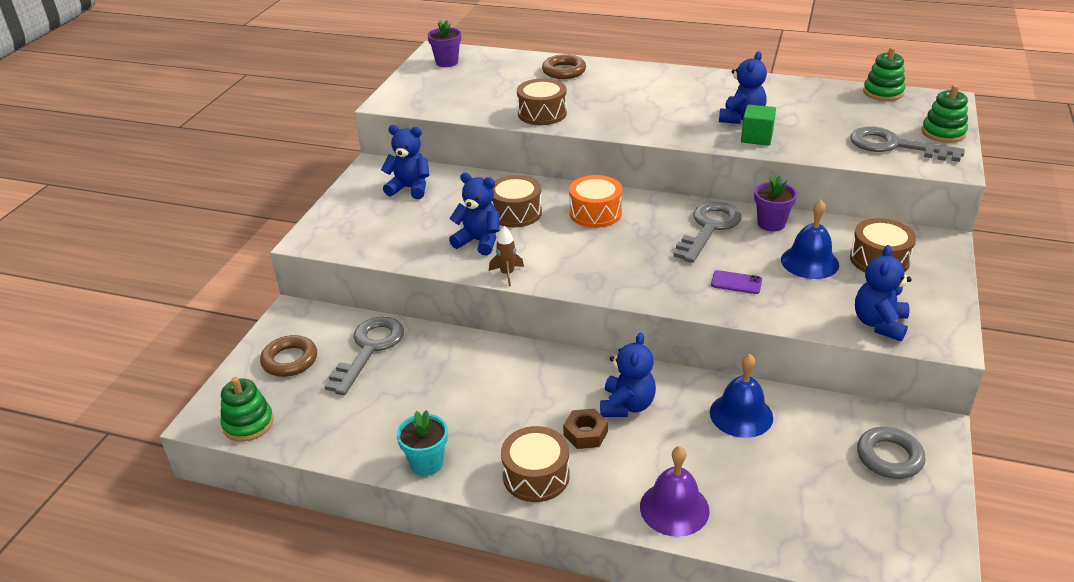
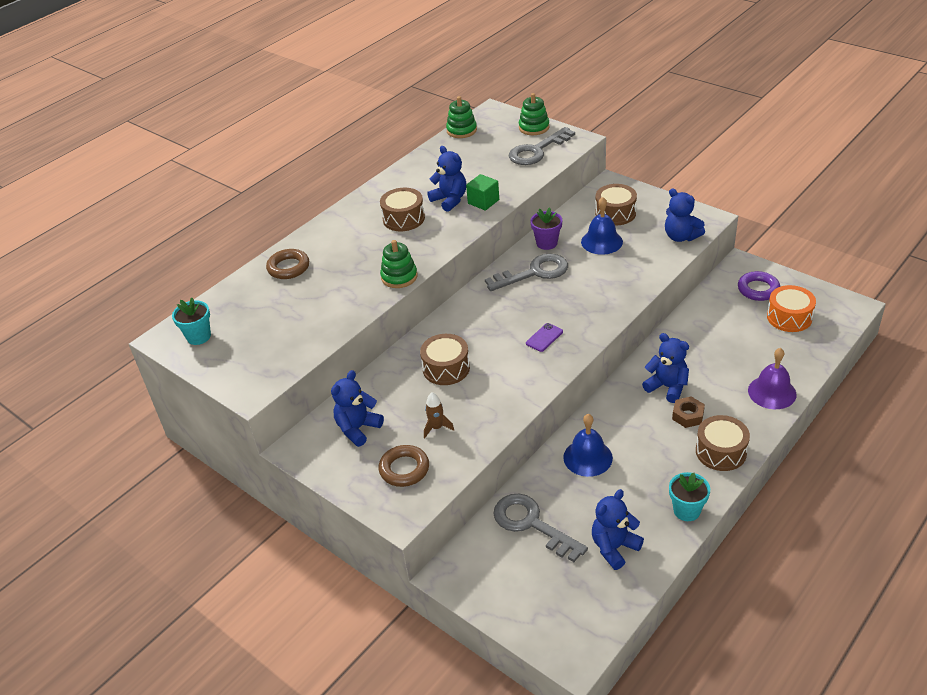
camera: 65 degrees left, 5 degrees up
green stacking toy [221,377,274,442] -> green stacking toy moved to [380,240,417,288]
brown ring [260,335,317,377] -> brown ring moved to [378,445,429,487]
purple flower pot [427,20,461,67] -> turquoise flower pot [172,298,211,345]
blue teddy bear [449,173,500,255] -> blue teddy bear moved to [592,489,644,570]
brown rocket [489,226,524,286] -> brown rocket moved to [424,392,454,438]
brown drum [517,78,567,125] -> brown drum moved to [380,188,425,231]
orange drum [569,175,622,228] -> orange drum moved to [767,285,816,332]
grey key [673,202,742,263] -> grey key turned 105 degrees clockwise [485,254,568,291]
blue bell [710,354,773,438] -> blue bell moved to [563,414,613,477]
purple phone [711,270,762,294] -> purple phone moved to [526,323,563,352]
grey ring [857,427,926,479] -> purple ring [738,271,780,301]

